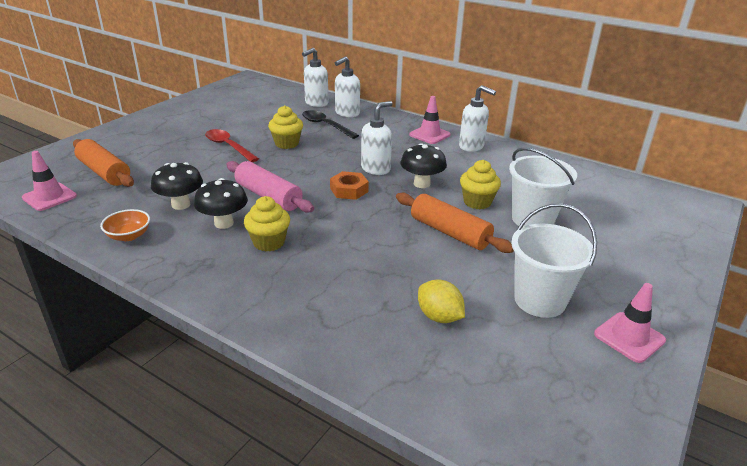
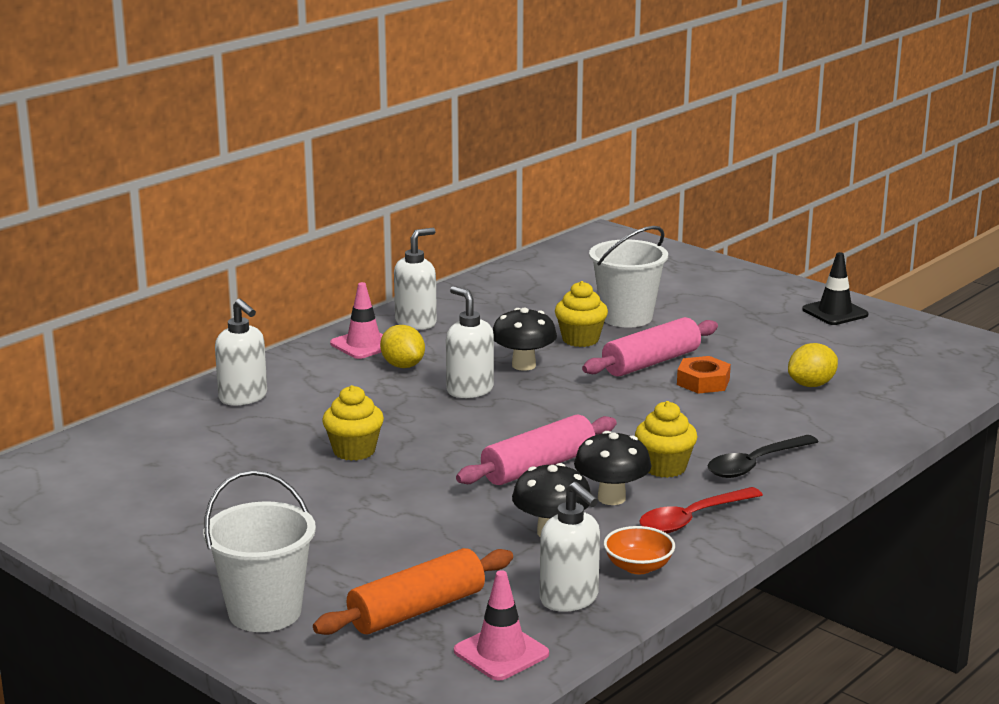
camera: 80 degrees left, 10 degrees down
red spoon [205,129,259,162] -> red spoon moved to [639,487,763,533]
white soap dispenser [302,48,328,107] -> white soap dispenser moved to [540,482,600,612]
black spoon [302,110,359,139] -> black spoon moved to [708,435,818,478]
orange nut [330,171,369,200] -> orange nut moved to [677,356,731,394]
orange rolling pin [396,193,514,253] -> pink rolling pin [582,317,718,376]
white bucket [511,204,597,318] -> white bucket moved to [203,470,316,632]
pink traffic cone [594,283,666,363] -> black traffic cone [802,252,868,325]
none -> yellow lemon [380,325,425,368]

